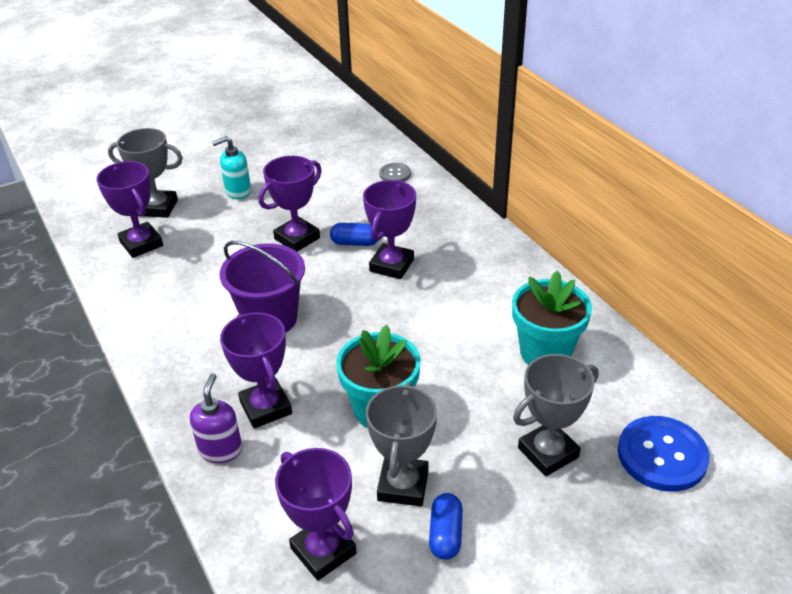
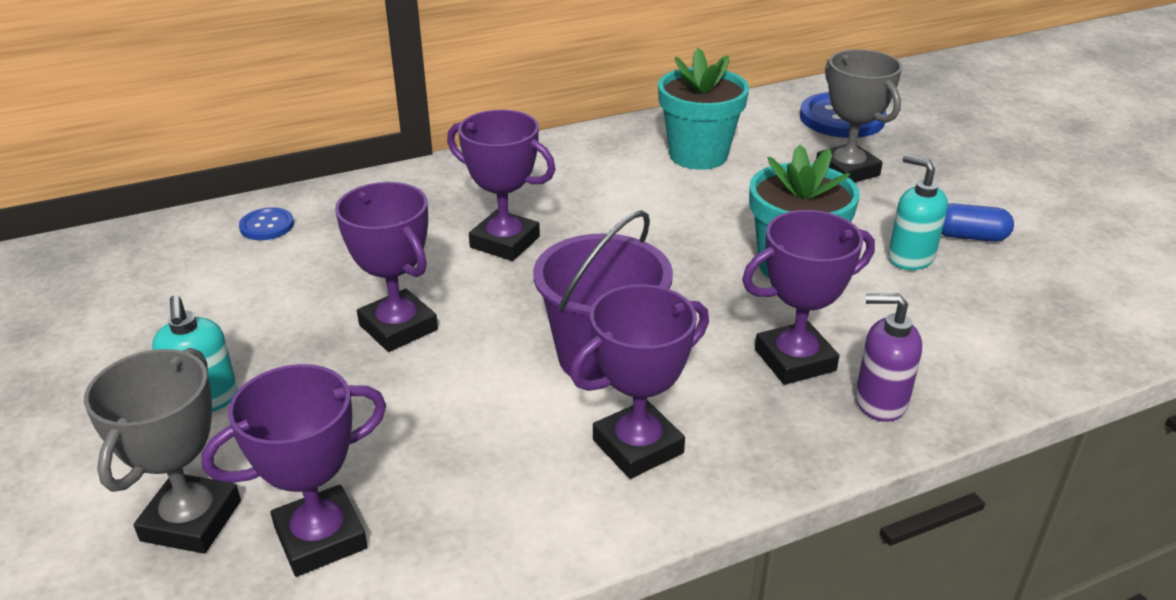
camera: 85 degrees left, 5 degrees down
purple trophy [275,448,357,581] -> purple trophy moved to [570,284,709,479]
blue capsule [330,223,378,246] -> none
grey trophy [366,382,437,506] -> turquoise soap dispenser [888,154,948,270]
grey button [379,163,411,181] -> blue button [239,207,294,240]

